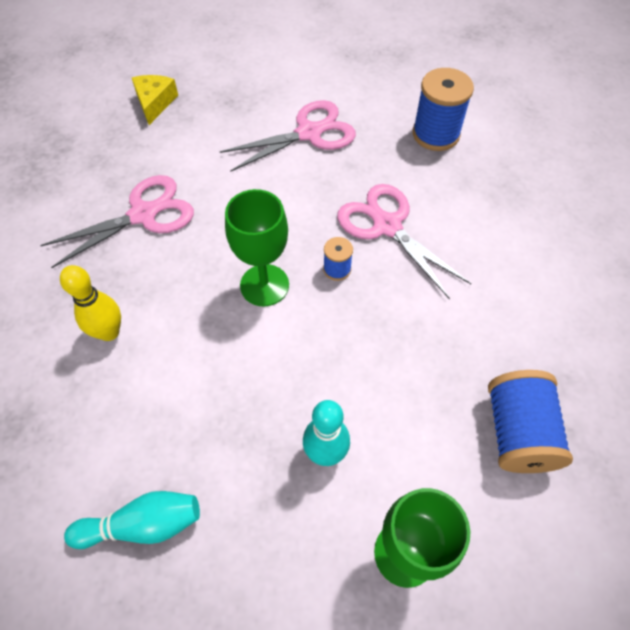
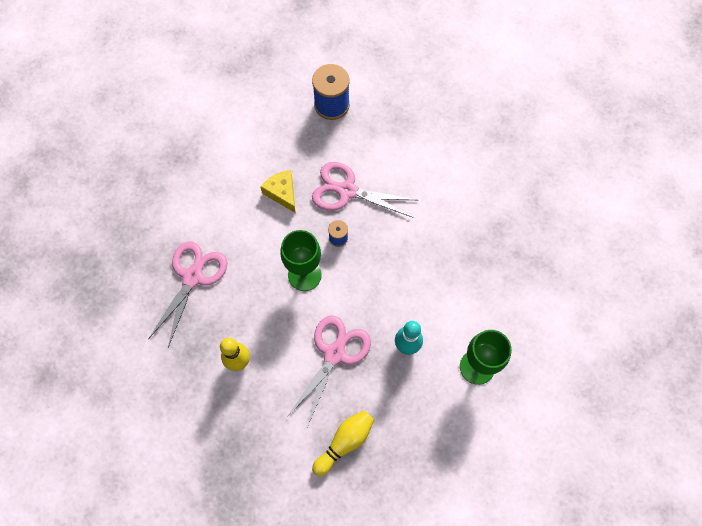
camera: 35 degrees left, 10 degrees up
turquoise bowling pin [64,491,200,549] -> yellow bowling pin [312,410,374,476]
yellow cheese [132,75,178,125] -> yellow cheese moved to [261,170,295,213]
pink scissors [220,100,356,172] -> pink scissors moved to [287,316,371,427]
blue spool [488,370,573,473] -> none

